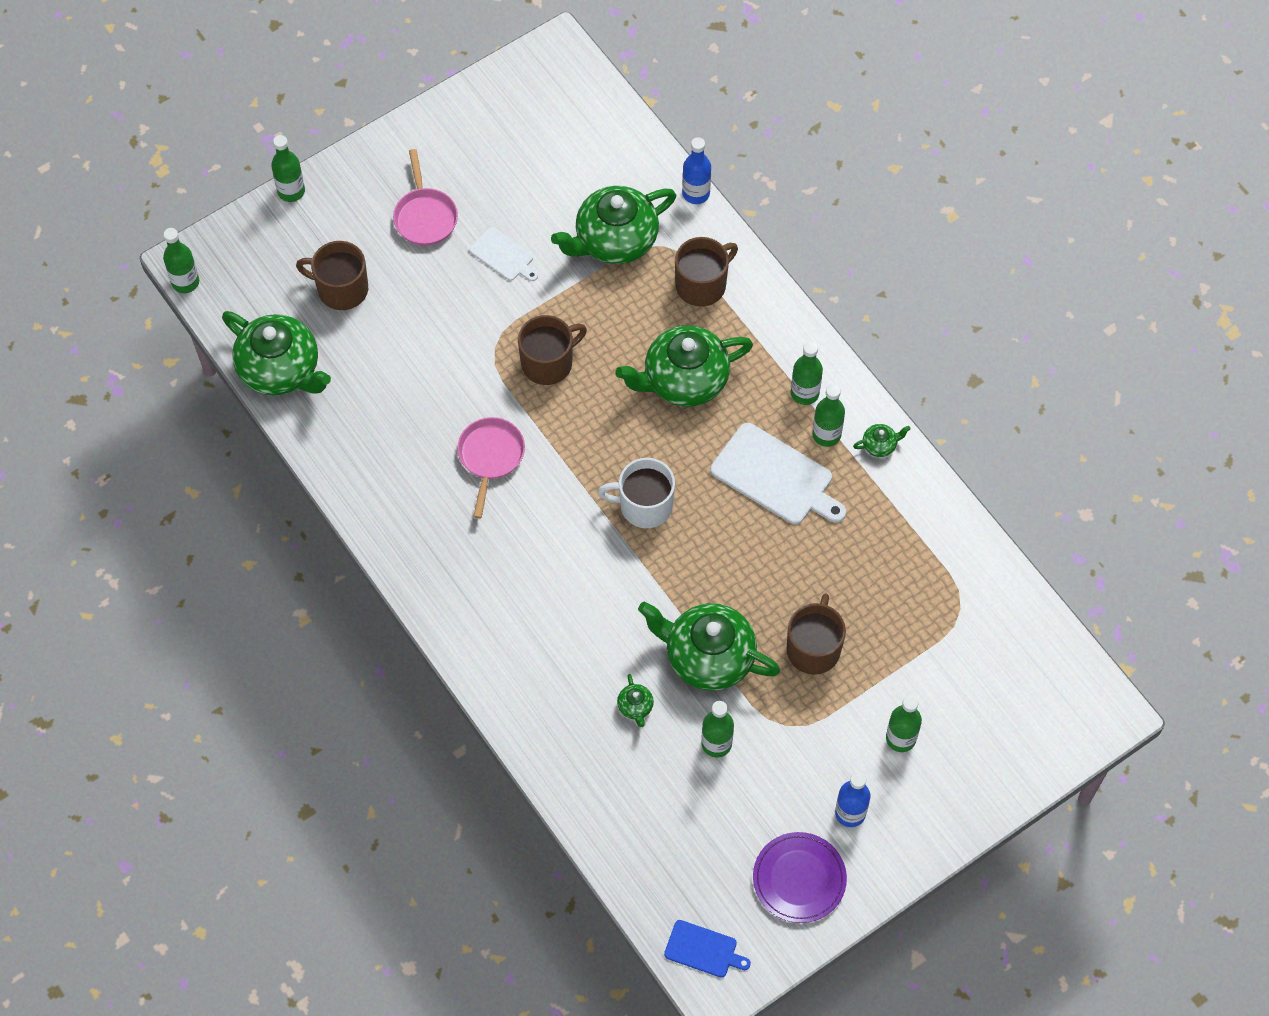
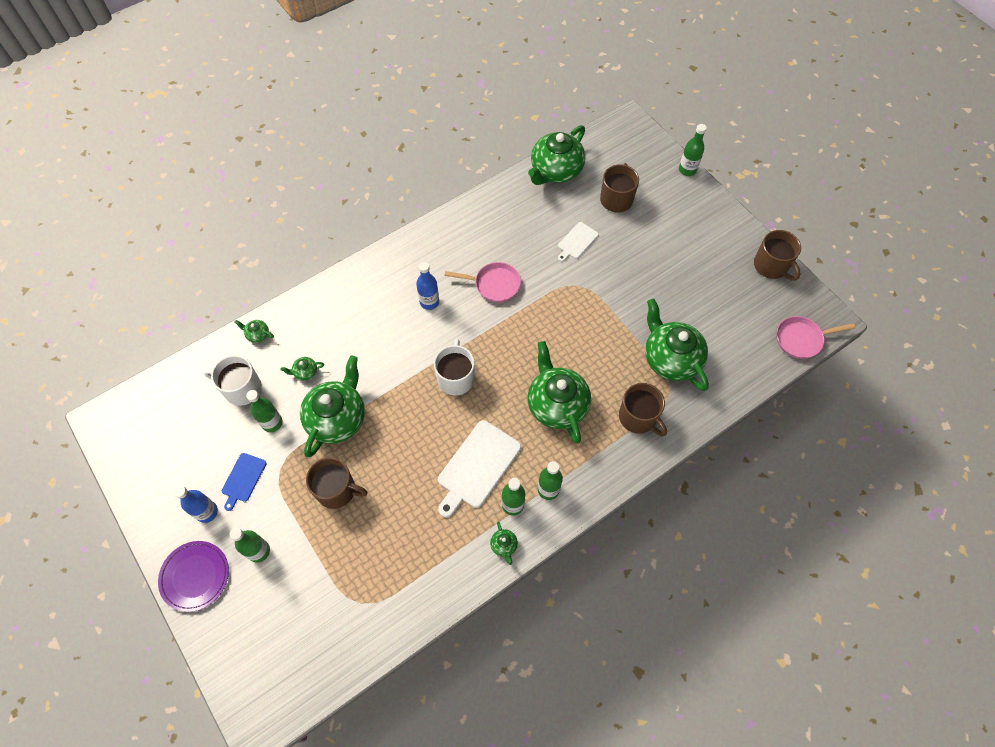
camera: 90 degrees right, 0 degrees up
green bottle [163,228,199,293] -> none
pink pan [393,149,458,246] -> pink pan moved to [777,316,855,359]
white cutting board [469,227,538,281] -> white cutting board moved to [558,222,599,262]
brown mug [518,315,587,385] -> brown mug moved to [754,230,801,281]
blue cutting board [664,920,751,978] -> blue cutting board moved to [222,453,267,511]
blue bottle [682,137,711,204] -> blue bottle moved to [416,262,439,310]
purple plate [753,832,847,923] -> purple plate moved to [158,541,229,612]
none -> white mug [204,355,262,406]
none -> green teapot [235,320,274,343]

